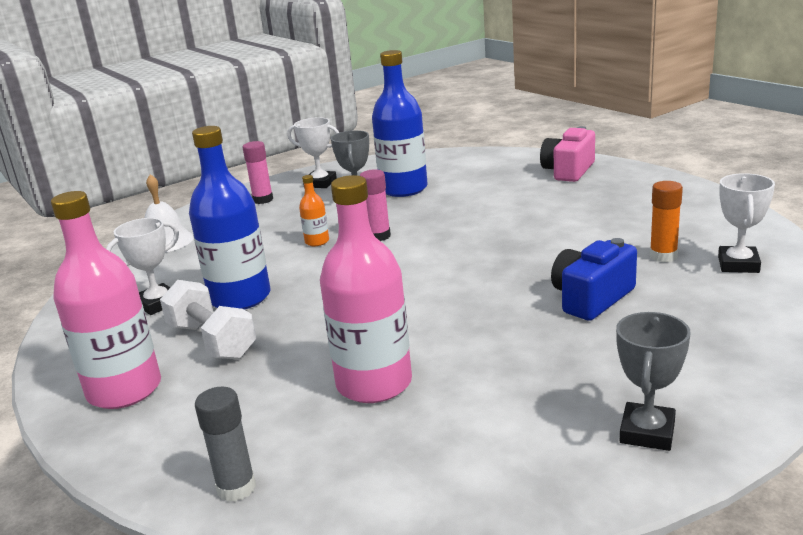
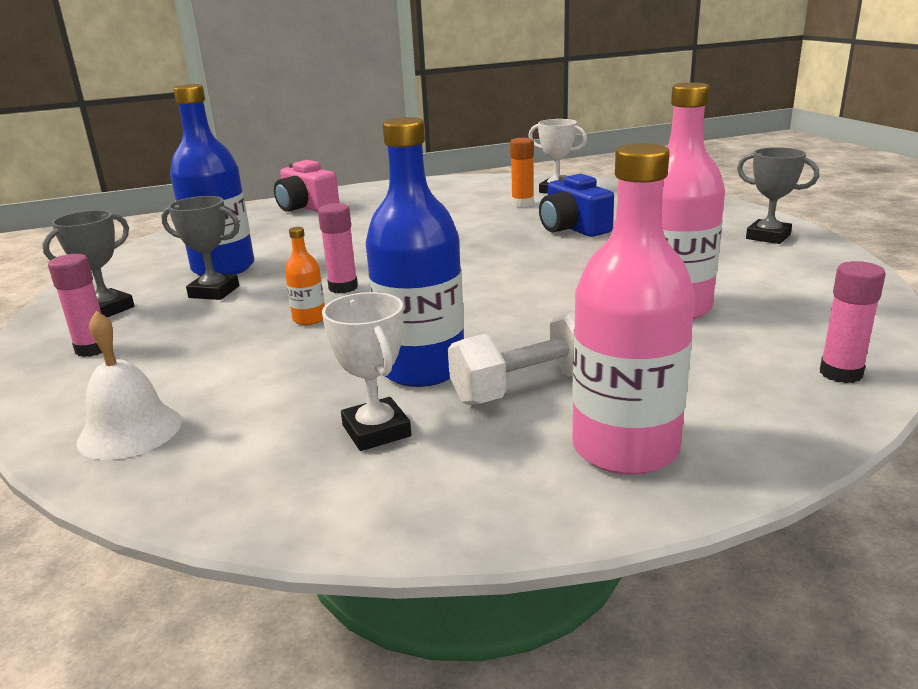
camera: 75 degrees left, 0 degrees up
grey glue stick [195,387,256,502] -> pink glue stick [820,261,886,383]
white trophy [287,117,339,188] -> grey trophy [42,210,134,317]

